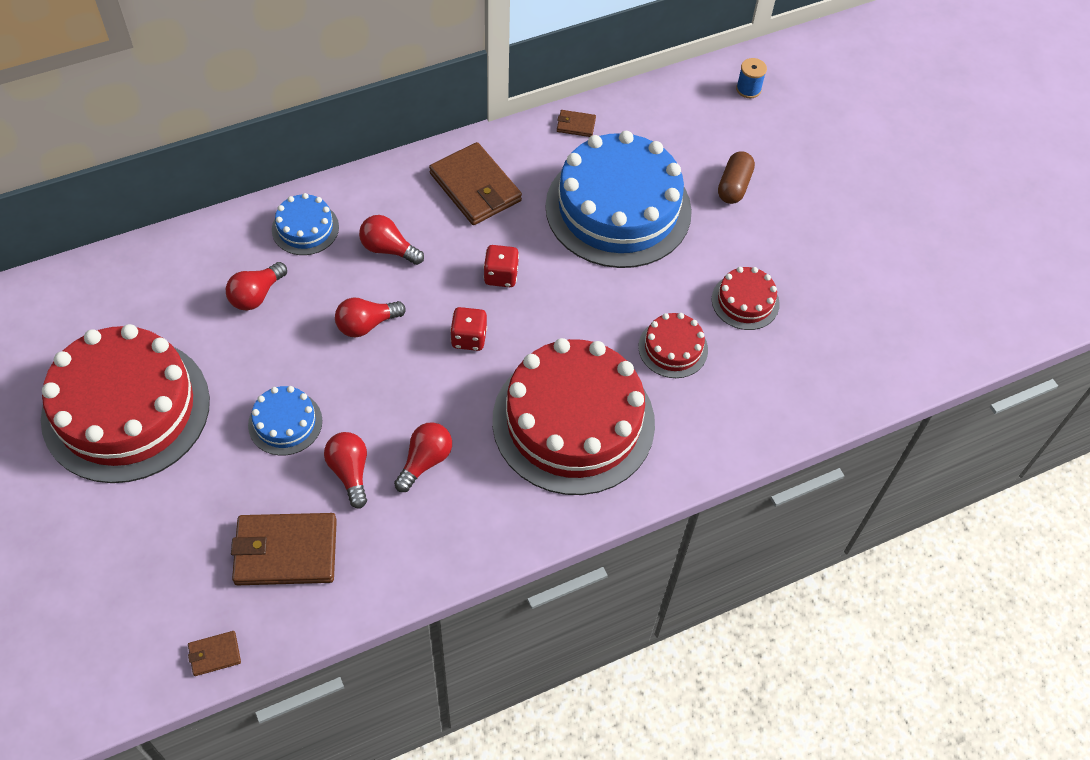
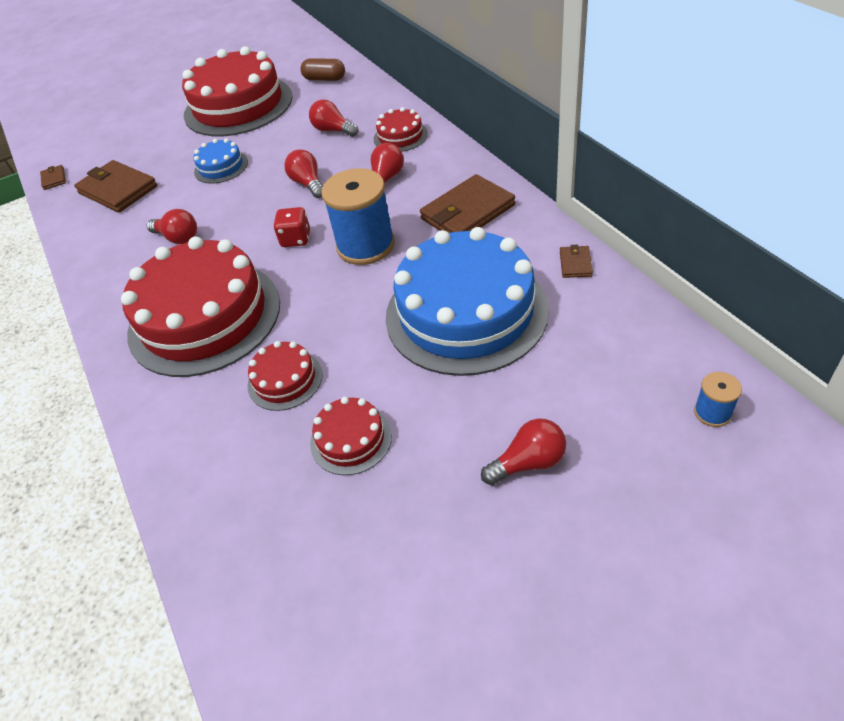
camera: 95 degrees right, 10 degrees down
brown wallet [231,513,337,585] -> brown wallet turned 45 degrees counterclockwise [74,160,157,213]
blue cake [272,193,339,255] -> red cake [374,107,428,152]
red light bulb [324,432,367,509] -> red light bulb moved to [481,418,566,485]
red dice [483,245,519,287] -> blue spool [322,168,395,265]
brown capsule [718,151,755,204] -> brown capsule moved to [301,59,345,81]

